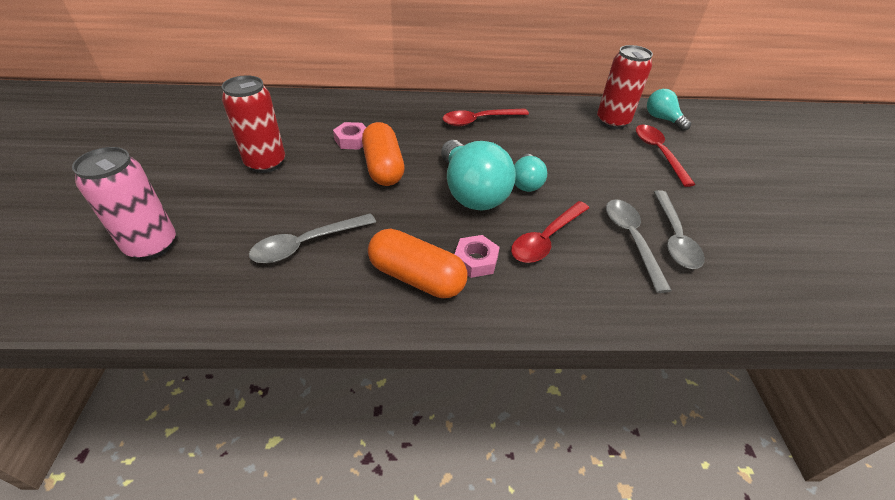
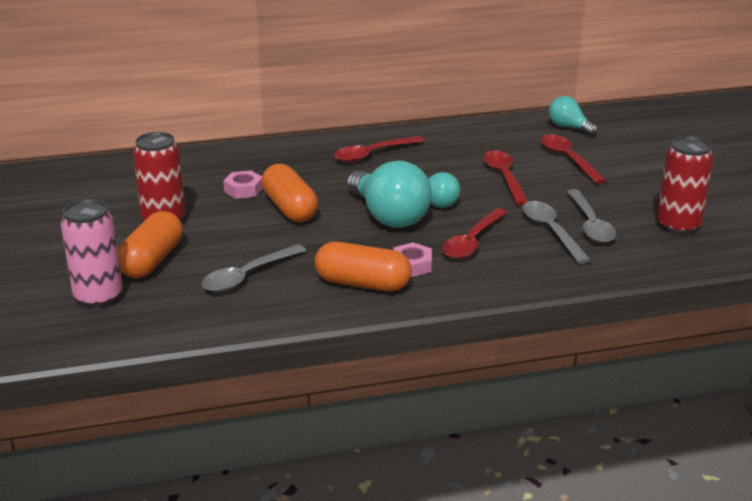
camera: 10 degrees left, 15 degrees down
red can [597,45,653,129] -> red can moved to [657,136,714,235]
none -> orange capsule [118,211,183,278]
none -> red spoon [483,150,529,206]

